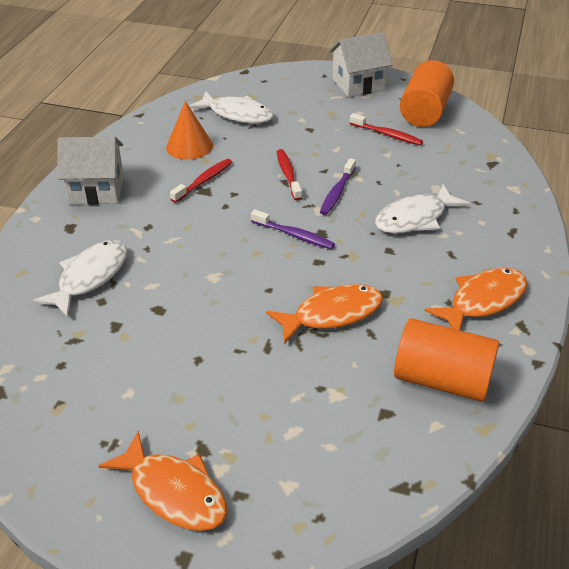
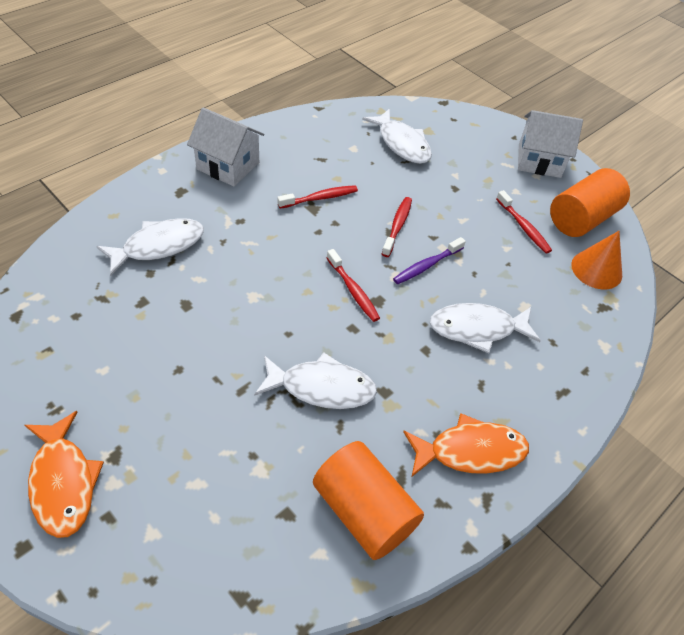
camera: 25 degrees right, 10 degrees up
orange cone [166,101,213,160] -> orange cone moved to [571,231,622,290]
purple toothbrush [251,209,335,249] -> red toothbrush [327,249,380,322]
orange fish [266,284,383,344] -> white fish [254,352,377,409]

